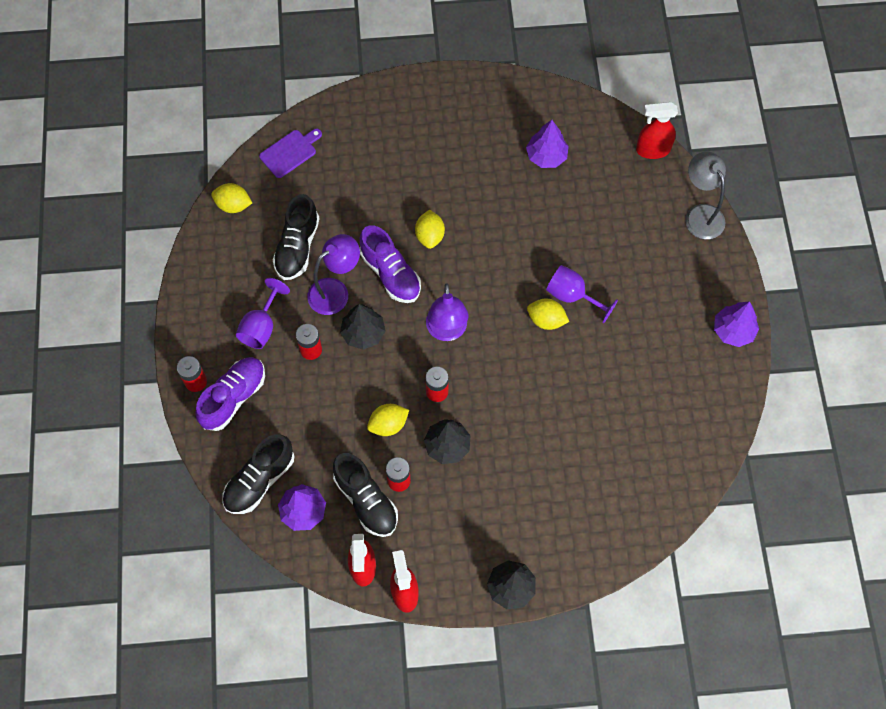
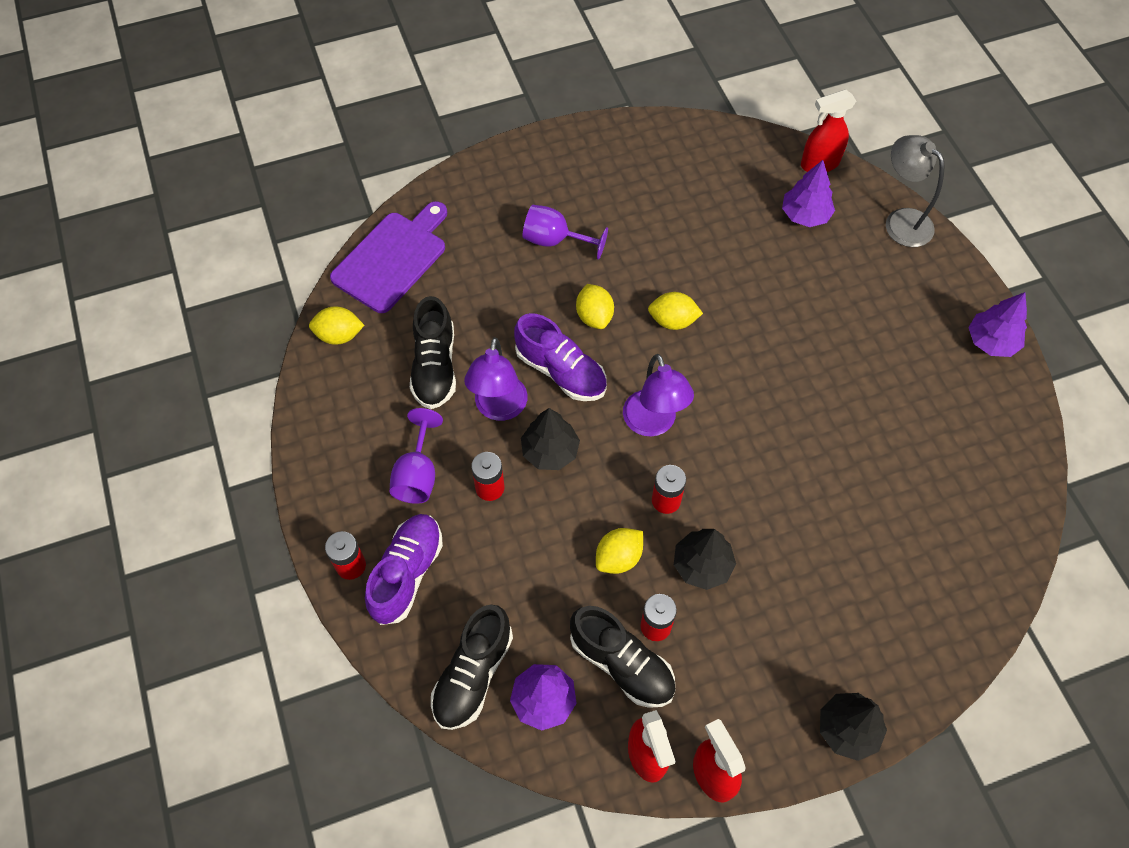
camera: 15 degrees left, 5 degrees down
purple cutting board [259,129,322,178] -> purple cutting board [330,201,447,313], size x1.67
purple lamp [307,234,360,315] -> purple lamp turned 150 degrees clockwise [464,337,528,421]
purple tree [526,120,569,168] -> purple tree moved to [782,160,835,227]
yellow lemon [527,299,569,330] -> yellow lemon moved to [648,292,703,330]
purple goblet [546,265,618,323] -> purple goblet moved to [523,204,608,259]

